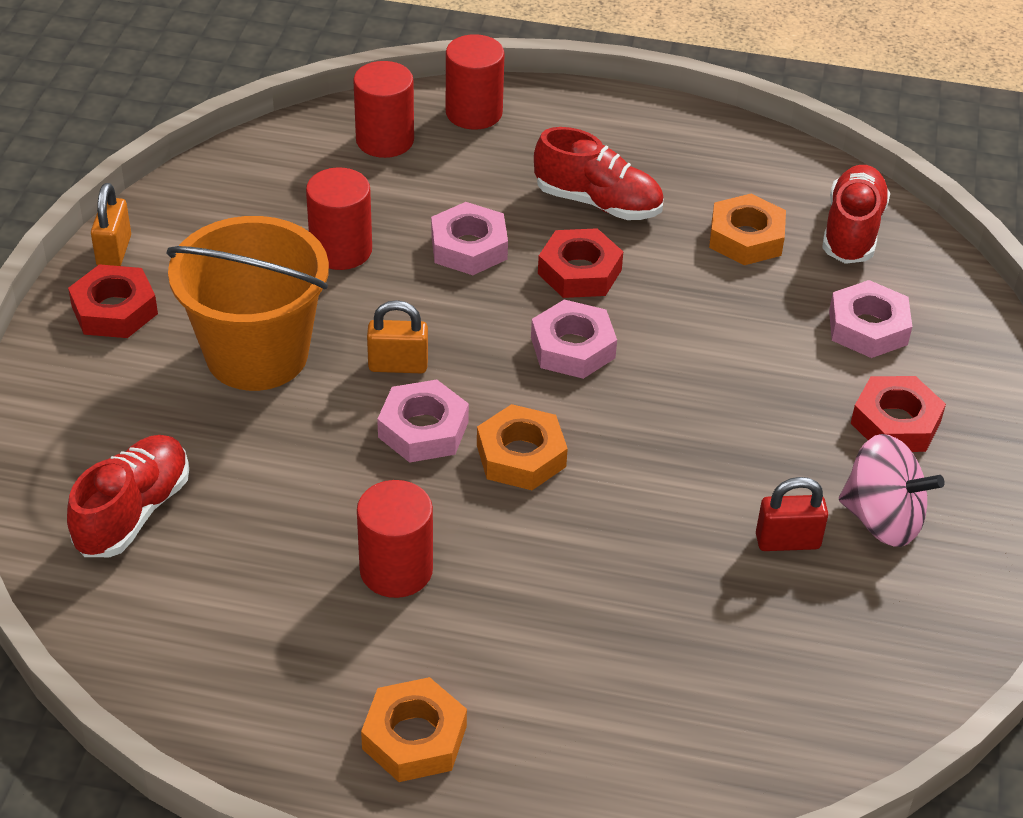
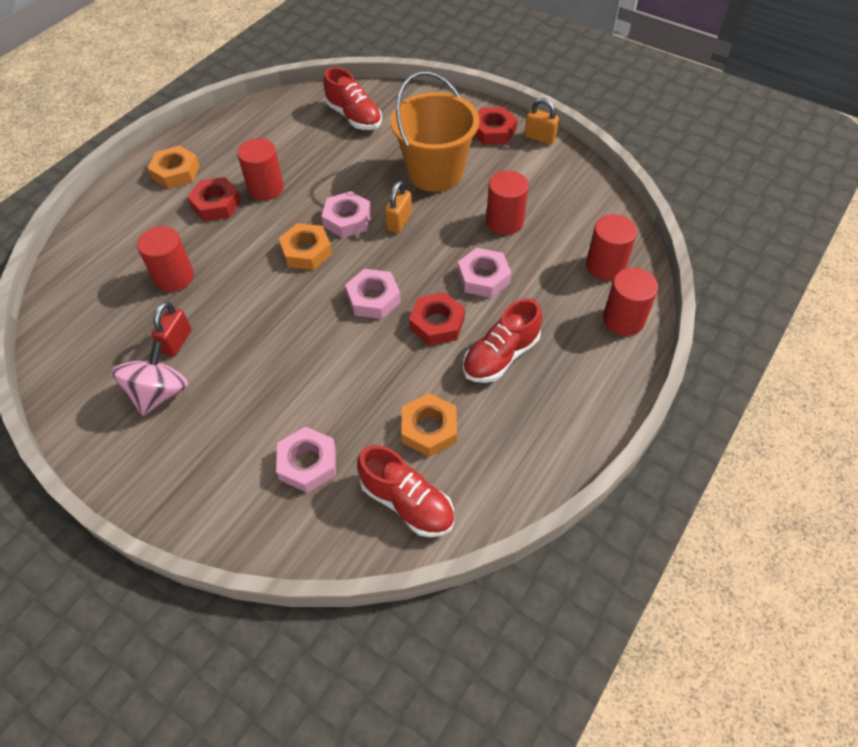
camera: 115 degrees right, 10 degrees up
pink spinning top [839,434,945,547] -> pink spinning top turned 150 degrees clockwise [112,341,188,416]
red nut [851,376,946,452] -> red nut moved to [187,177,241,221]
none -> red cylinder [137,226,194,292]

